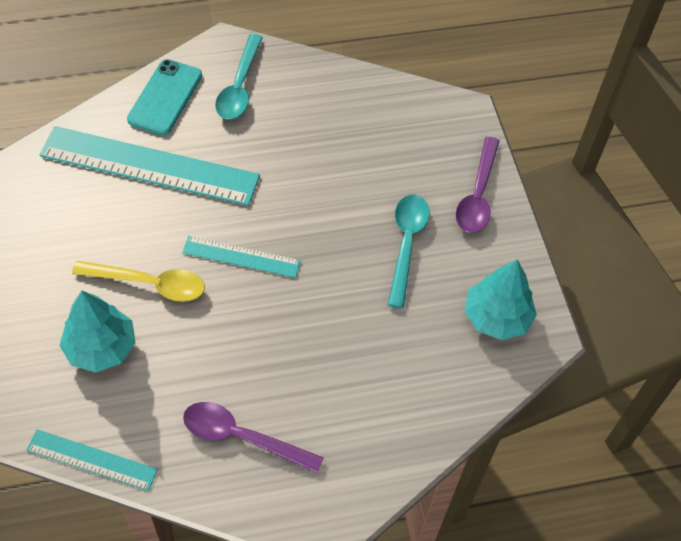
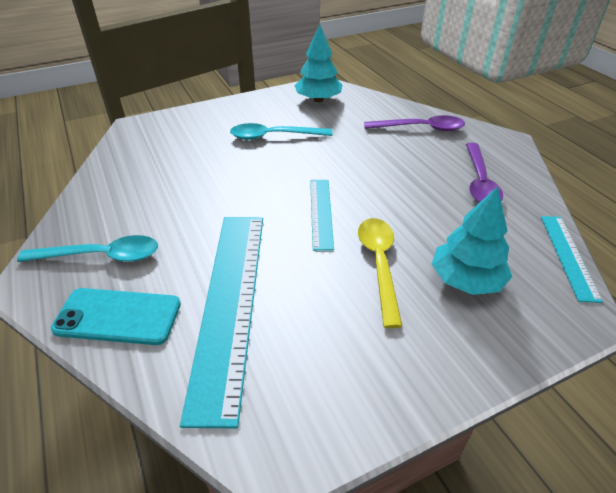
camera: 100 degrees left, 15 degrees down
purple spoon [456,137,499,233] -> purple spoon moved to [364,115,465,131]

